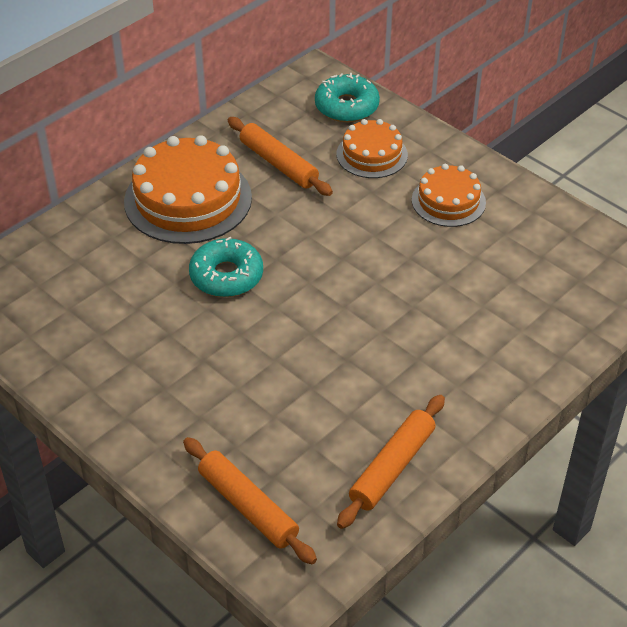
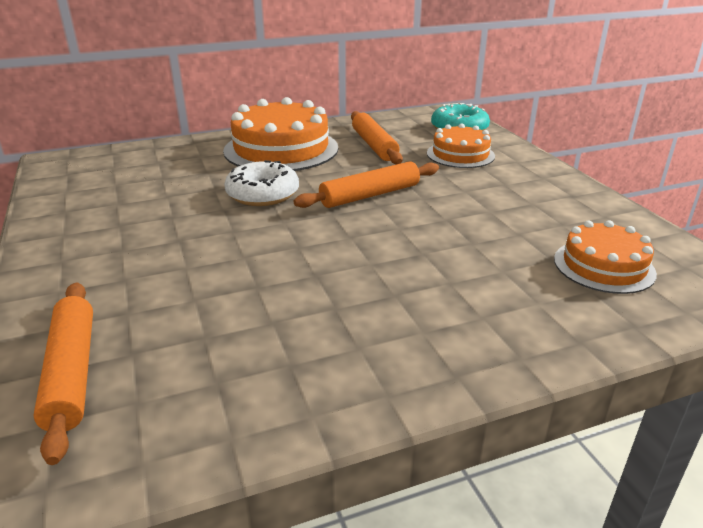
camera: 25 degrees right, 15 degrees down
turquoise donut [189,237,263,297] -> white donut [224,160,299,206]
orange rolling pin [337,395,445,529] -> orange rolling pin moved to [294,161,439,208]
orange cake [412,164,486,227] -> orange cake moved to [554,220,657,294]

